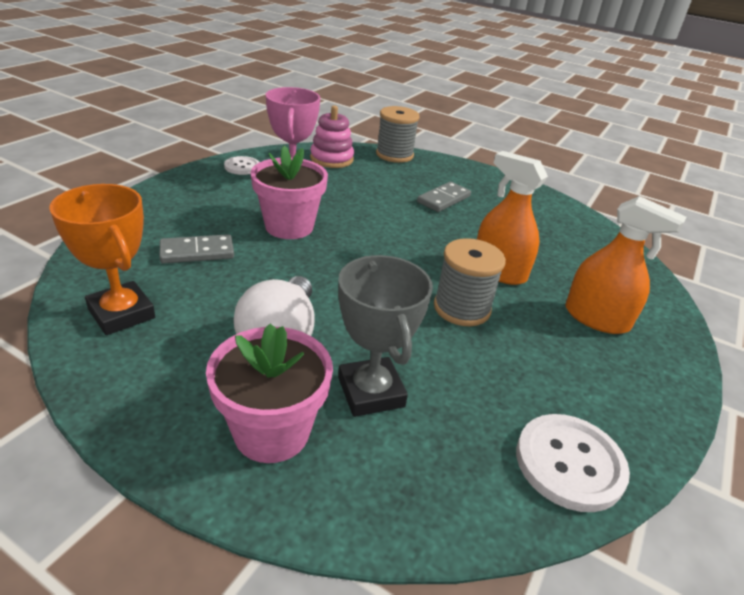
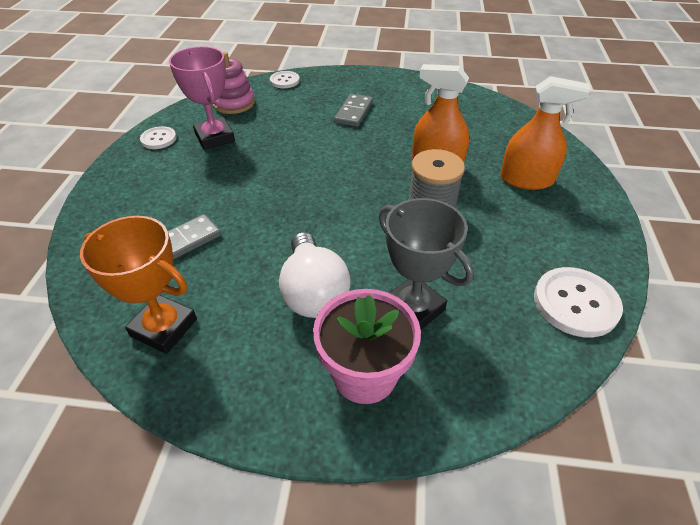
camera: 20 degrees left, 10 degrees up
pink flower pot [250,146,328,239] -> none
grey spool [376,106,420,163] -> white button [270,71,300,88]

